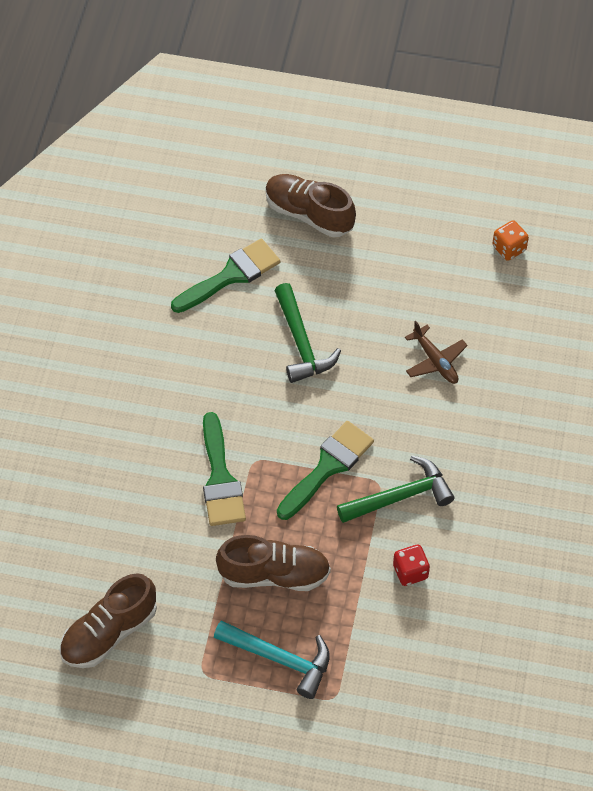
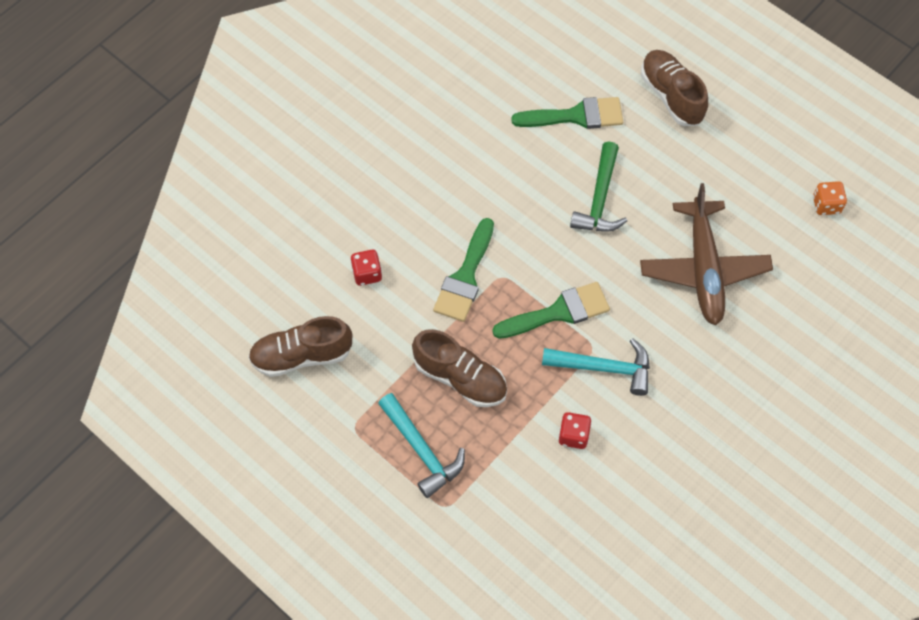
camera: 30 degrees right, 5 degrees up
green hammer [337,456,455,523] -> turquoise hammer [542,338,650,396]
brown plane [405,321,467,384] -> brown plane [640,183,773,325], size x1.99
none -> red dice [351,250,382,286]

